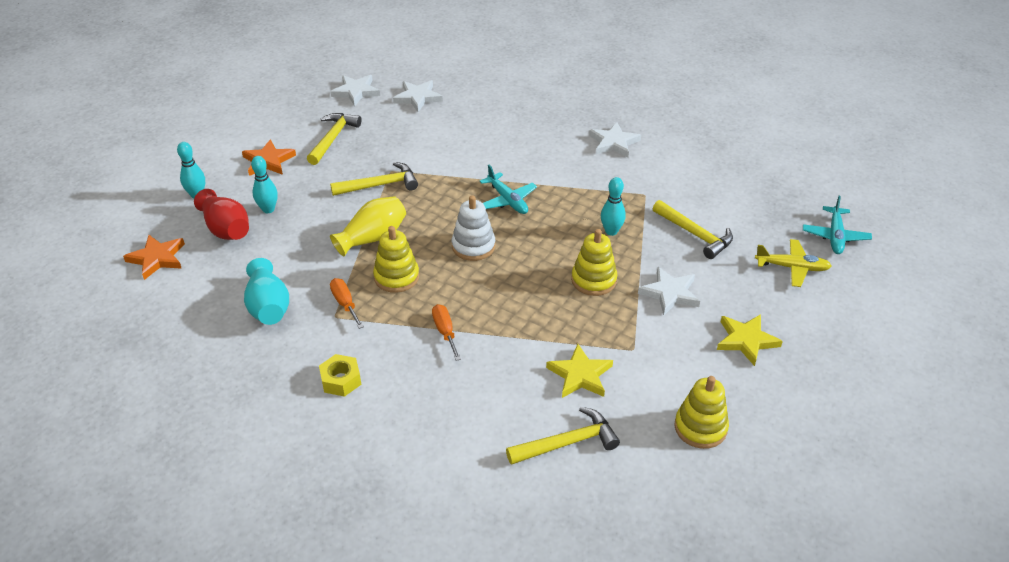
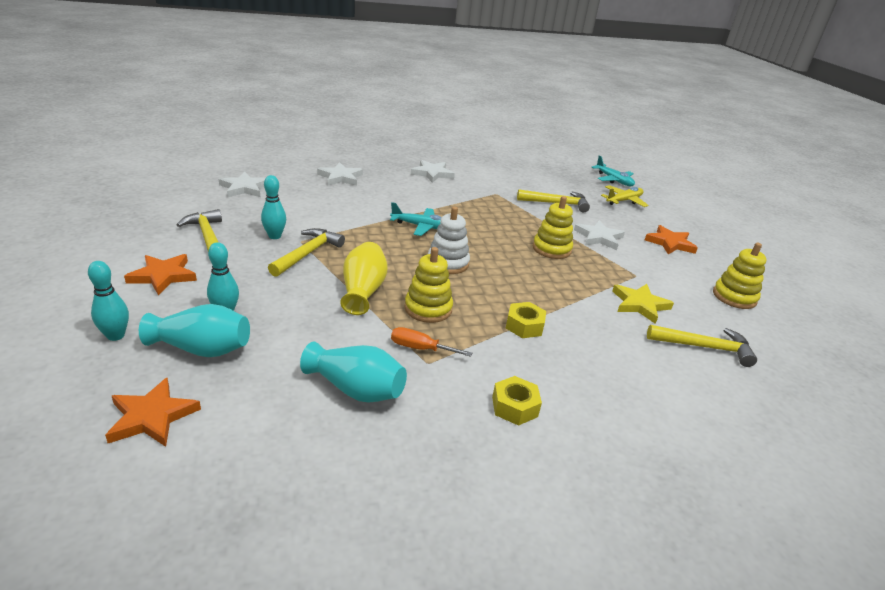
camera: 50 degrees left, 10 degrees down
red vase [194,189,249,240] -> turquoise vase [139,304,250,357]
white star [330,75,380,106] -> white star moved to [317,162,363,186]
orange screwdriver [432,304,461,361] -> yellow nut [506,302,546,338]
yellow hammer [506,407,620,465] -> yellow hammer turned 75 degrees clockwise [647,325,757,367]
turquoise bowling pin [601,177,626,236] -> turquoise bowling pin moved to [261,175,286,239]
yellow star [717,314,783,366] -> orange star [645,225,698,255]

